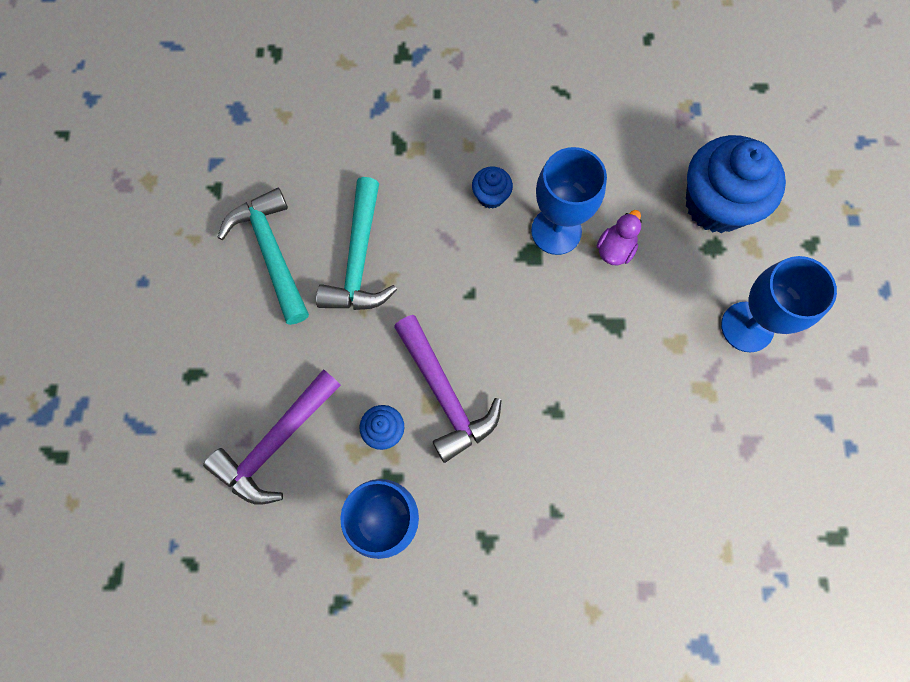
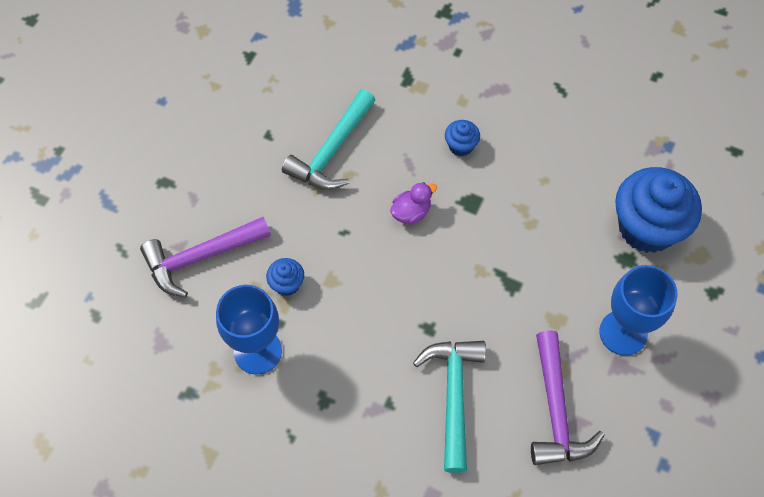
camera: 25 degrees right, 10 degrees down
turquoise hammer [217,188,309,325] -> turquoise hammer moved to [413,341,486,473]
purple hammer [394,315,502,463] -> purple hammer moved to [531,330,604,465]
blue goblet [531,147,607,255] -> none
purple duck [597,210,642,266] -> purple duck moved to [390,182,437,225]

